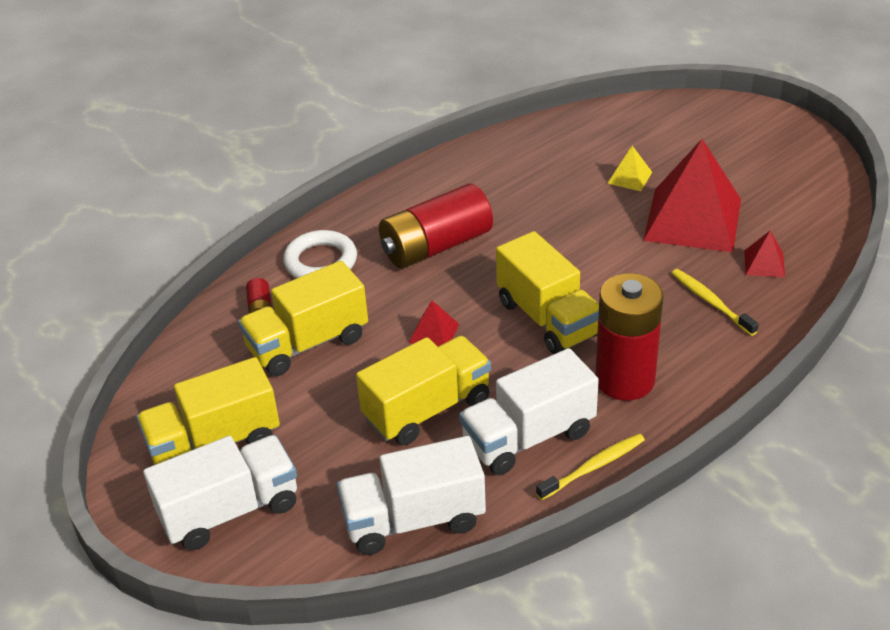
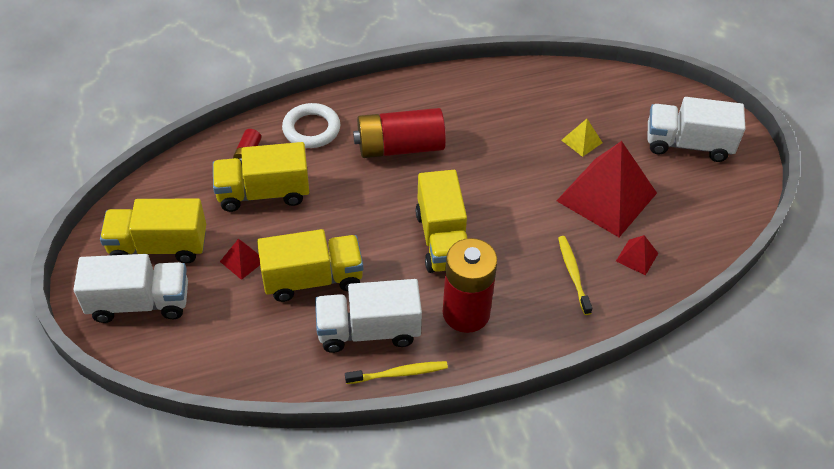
camera: 20 degrees right, 10 degrees up
white truck [337,436,486,555] -> white truck moved to [647,97,746,162]
red pyramid [409,300,459,346] -> red pyramid moved to [220,239,260,280]

